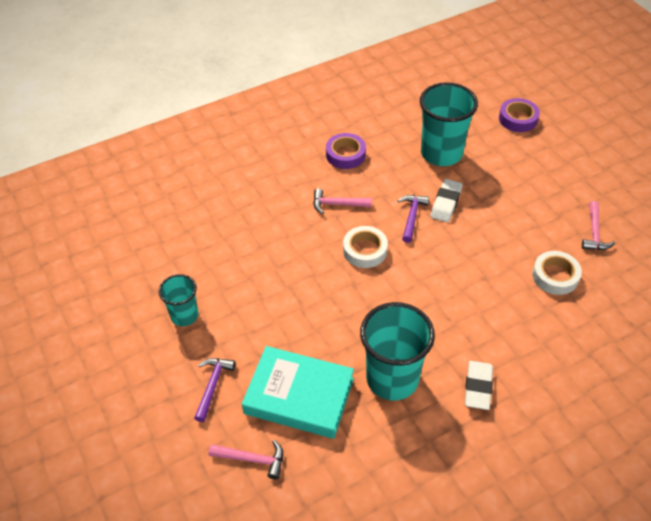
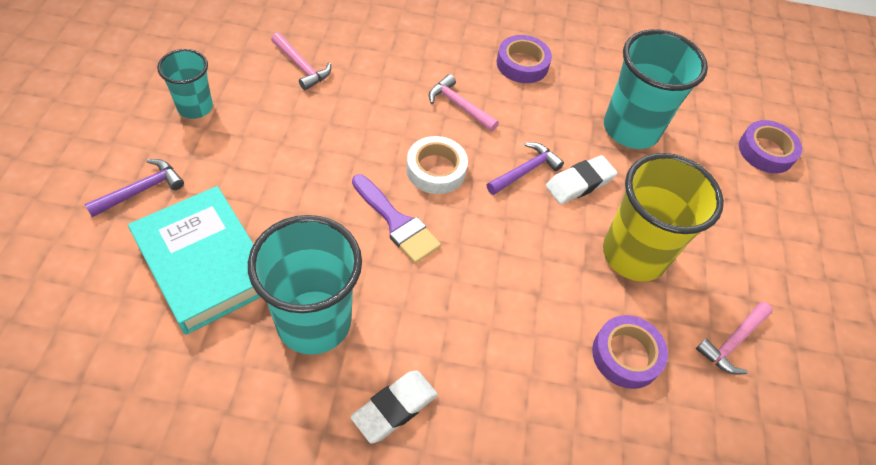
camera: 30 degrees right, 5 degrees up
pink hammer [209,440,283,480] -> pink hammer moved to [271,32,331,90]
white tape [532,251,582,295] -> purple tape [592,315,668,389]
none -> purple brush [352,174,441,263]
none -> yellow cup [603,153,724,282]

